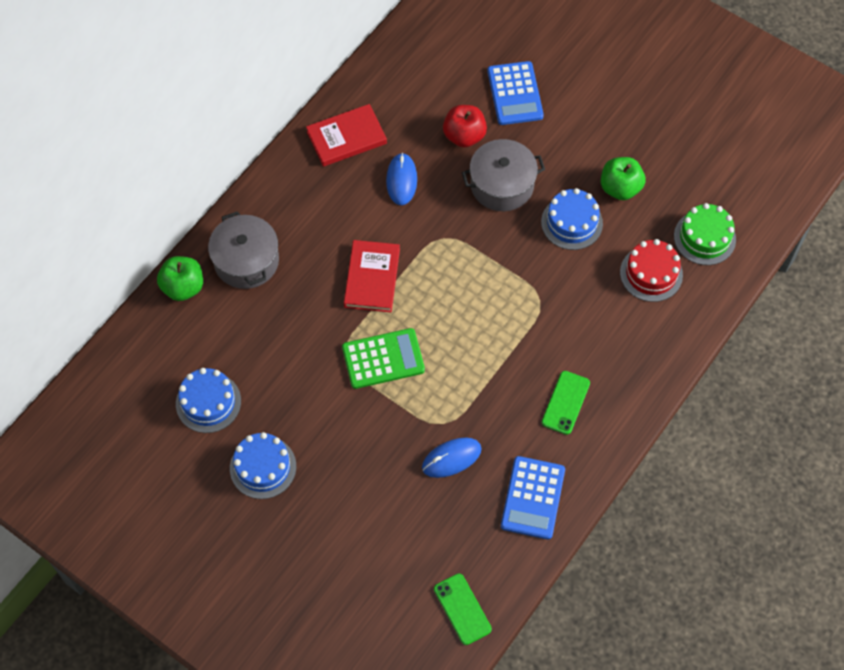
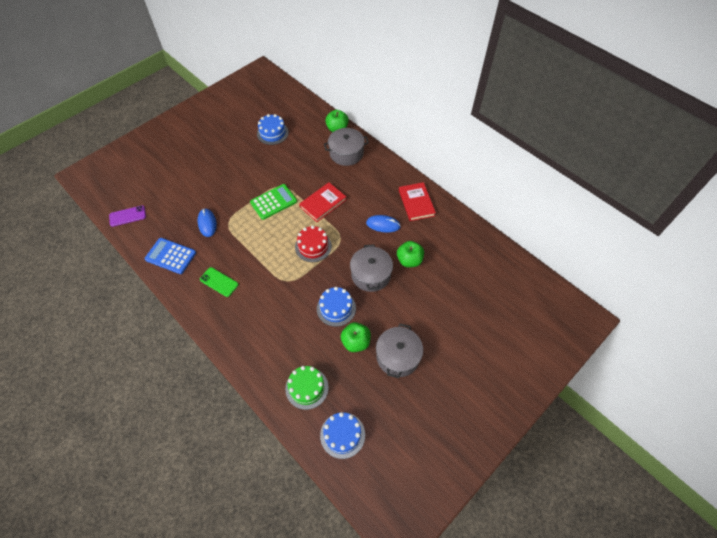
camera: 100 degrees right, 5 degrees down
blue cake [230,432,296,499] -> blue cake moved to [320,412,365,459]
green calculator [342,328,425,389] -> green calculator turned 120 degrees counterclockwise [250,184,297,220]
red book [344,240,400,312] -> red book turned 60 degrees counterclockwise [299,182,346,222]
green phone [434,573,492,645] -> purple phone [109,205,146,227]
red apple [443,105,487,147] -> green apple [397,241,424,267]
blue calculator [487,61,544,125] -> none
red cake [620,239,683,302] -> red cake moved to [295,226,332,262]
none -> grey pot [376,324,423,378]

